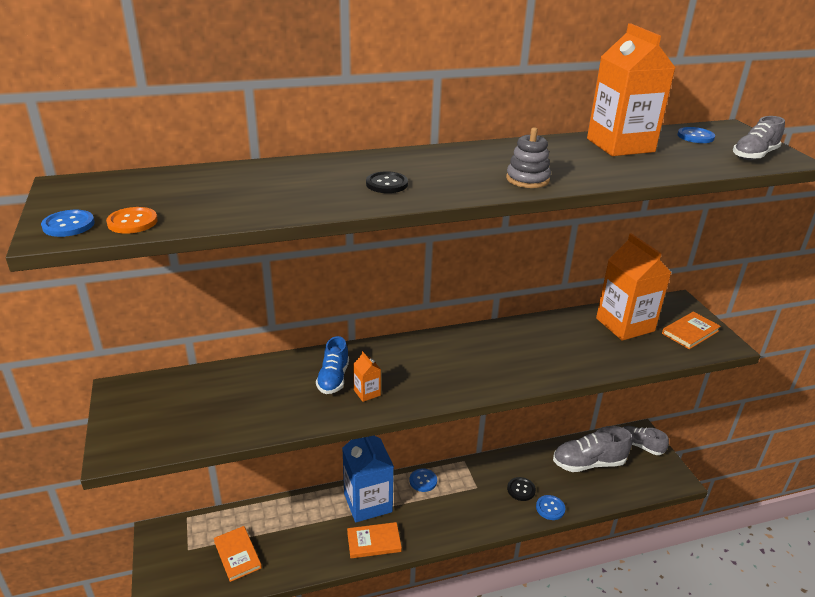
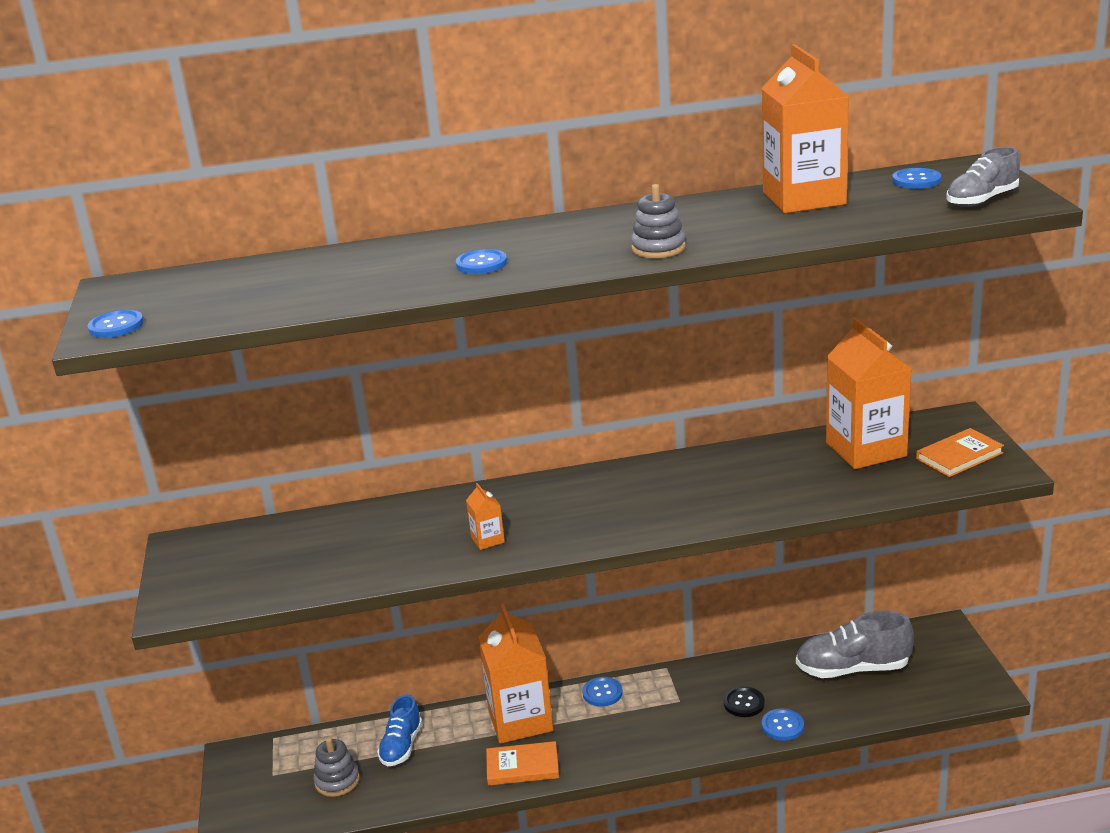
camera: 10 degrees right, 5 degrees down
orange button [106,207,158,234] -> none
orange book [214,526,262,582] -> grey stacking toy [313,737,360,797]
blue shoe [316,336,349,394] -> blue shoe moved to [377,694,422,767]
blue carton [342,436,394,523] -> orange carton [478,604,553,744]
black button [366,171,408,193] -> blue button [456,249,507,274]
grey shoe [622,426,669,455] -> none

